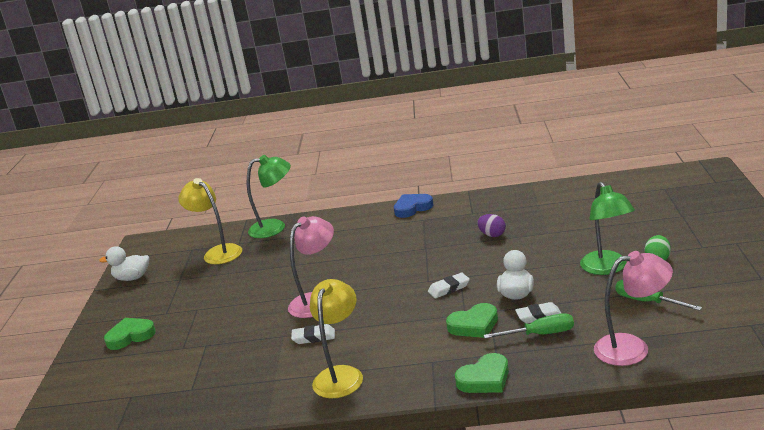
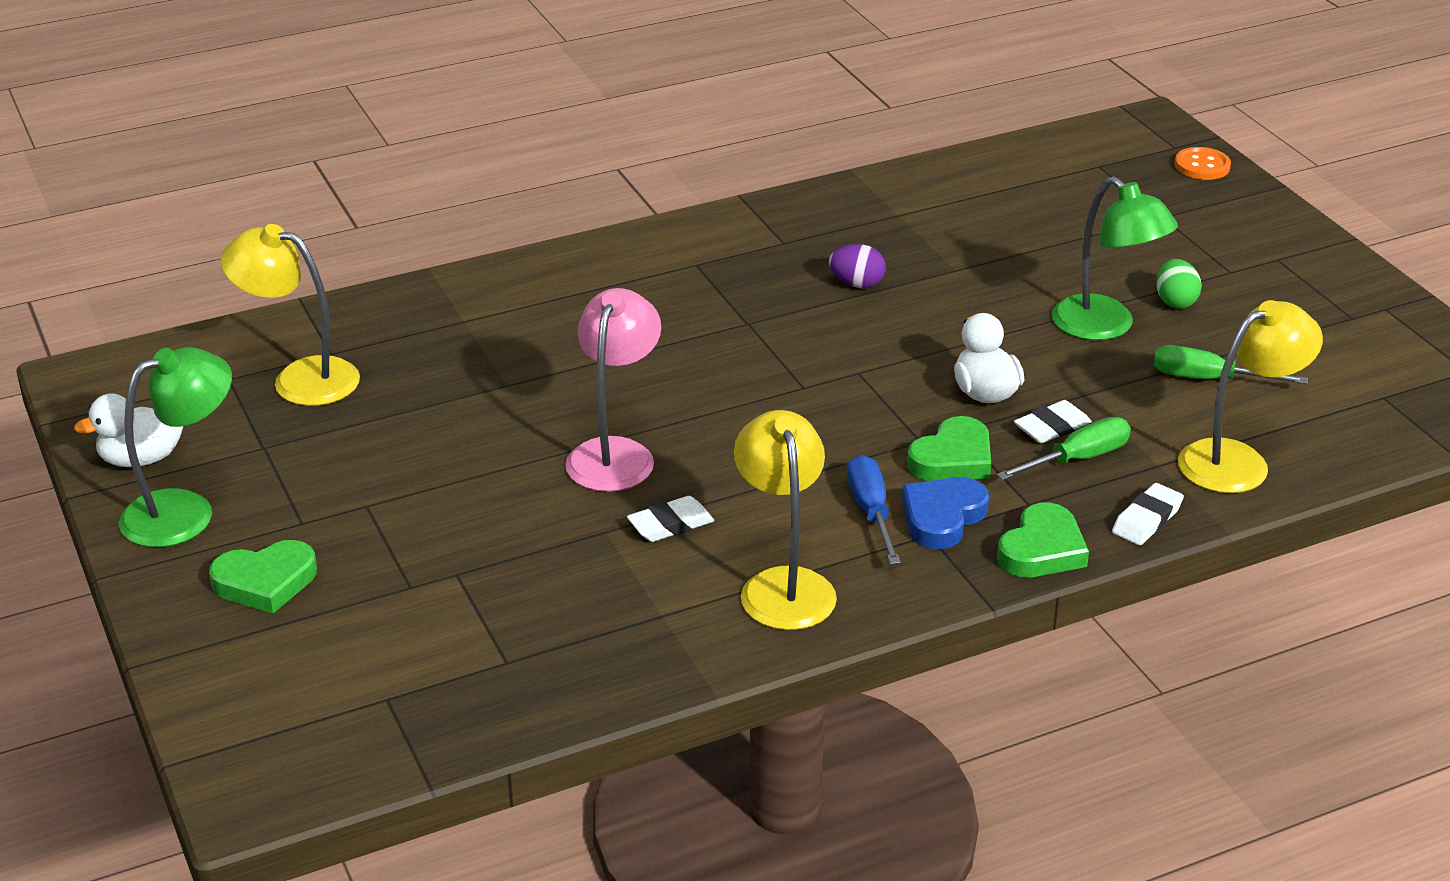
camera: 30 degrees left, 10 degrees up
green heart [104,318,156,350] -> green heart turned 150 degrees counterclockwise [209,540,317,614]
green lamp [247,155,291,238] -> green lamp moved to [119,347,232,547]
blue heart [394,194,433,218] -> blue heart moved to [902,477,989,549]
white eraser [428,273,470,298] -> white eraser moved to [1112,483,1184,545]
pink lamp [594,251,673,366] -> yellow lamp [1178,300,1323,493]
none -> blue screwdriver [847,455,901,565]
none -> orange button [1175,147,1231,180]

